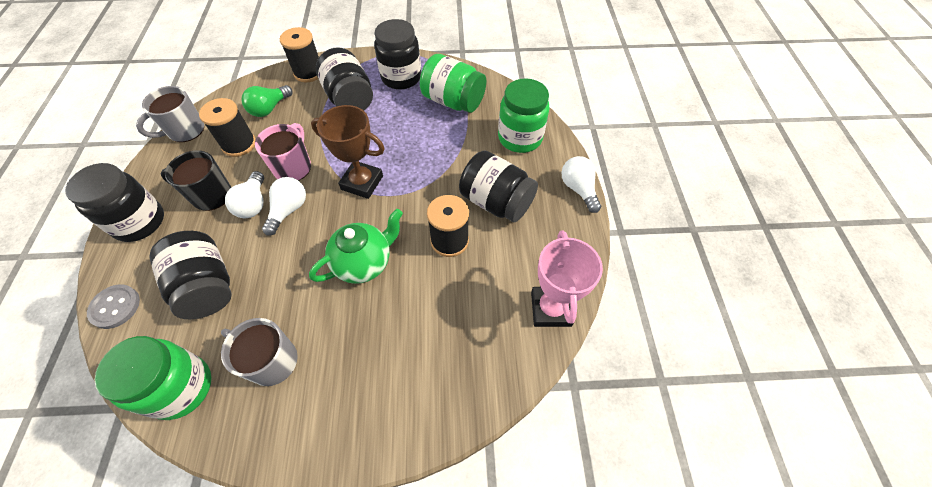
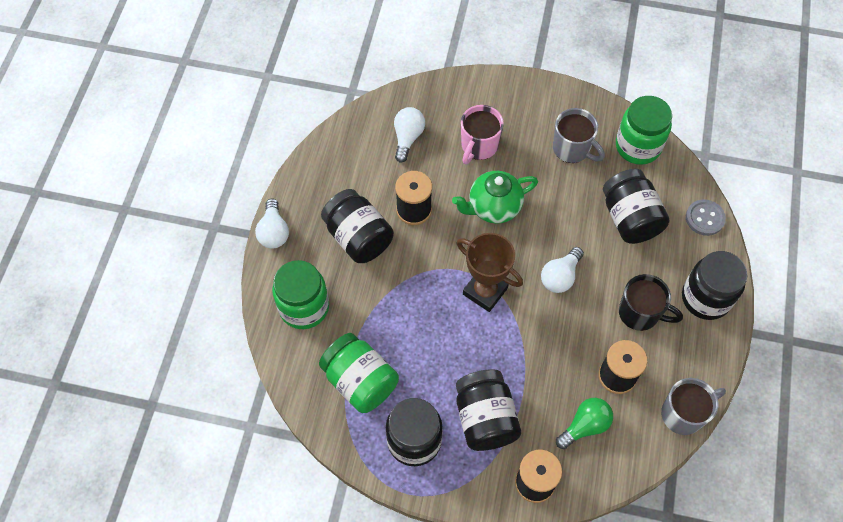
camera: 165 degrees left, 5 degrees up
white light bulb [225,171,264,218] -> white light bulb moved to [394,107,425,163]
pink mug [255,123,311,181] -> pink mug moved to [461,105,504,164]
pink trophy [531,230,603,327] -> none

